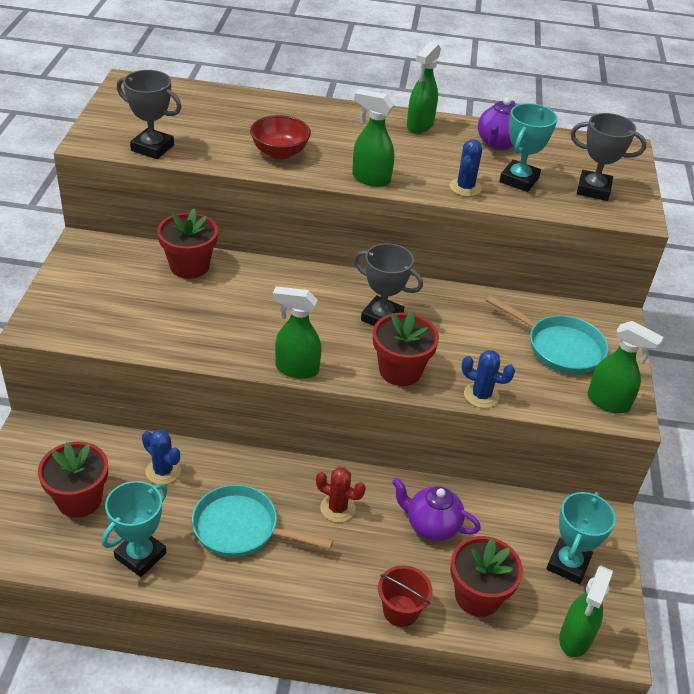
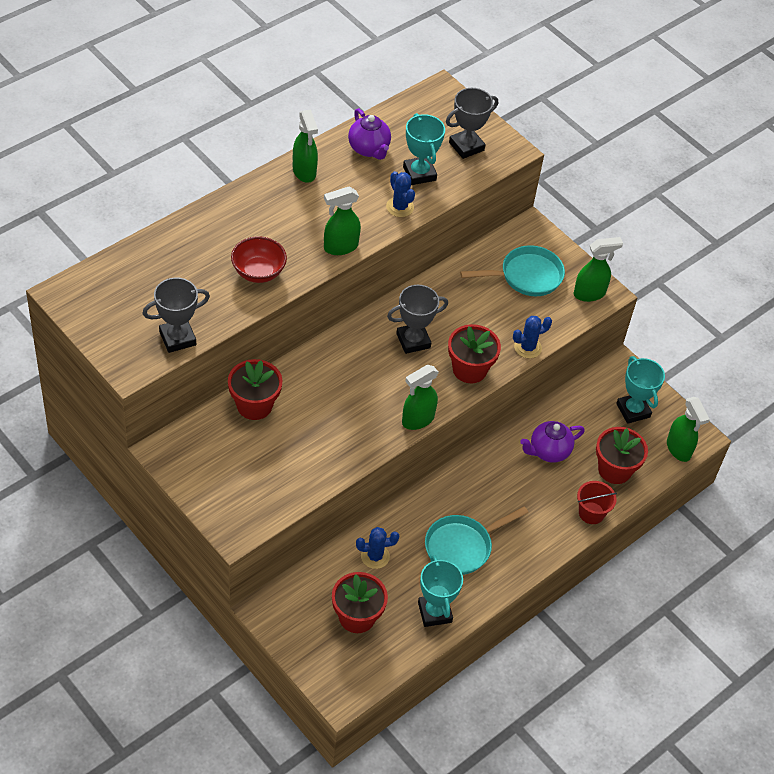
camera: 50 degrees left, 10 degrees up
red cactus [316,467,366,522] -> none

